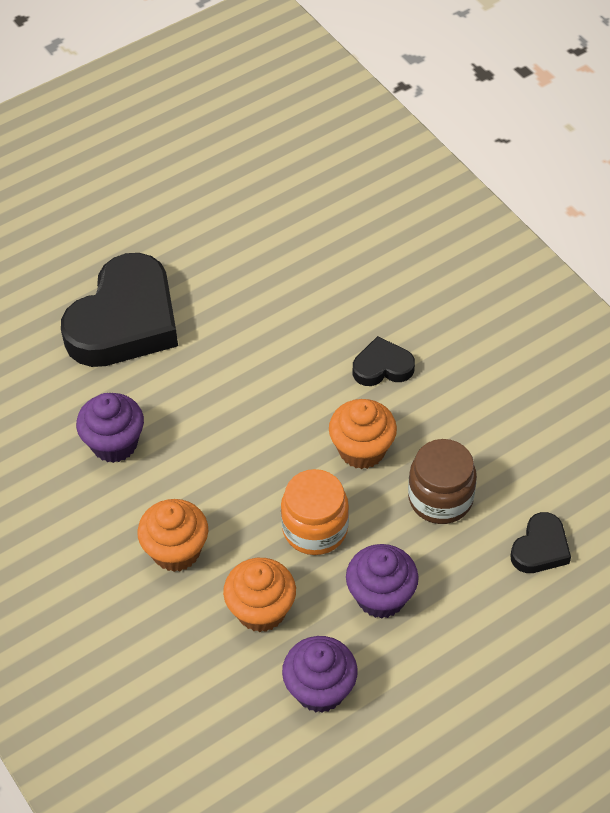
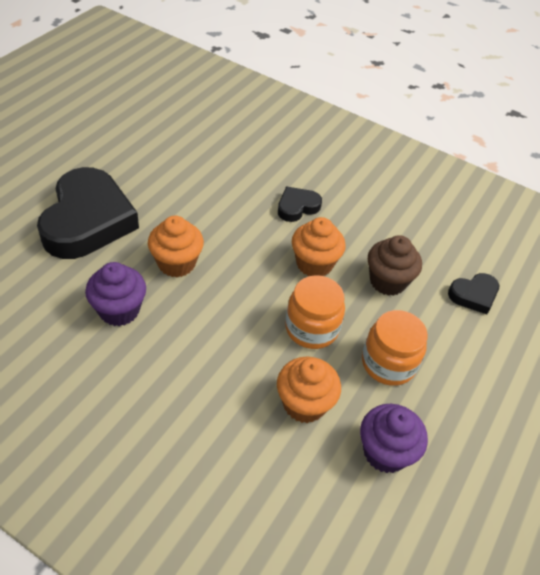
camera: 30 degrees left, 5 degrees down
orange cupcake [137,499,208,572] -> orange cupcake moved to [148,216,204,277]
purple cupcake [346,544,419,619] -> orange jar [362,310,428,386]
brown jar [408,439,477,524] -> brown cupcake [368,235,422,296]
black heart [510,512,571,573] -> black heart turned 60 degrees clockwise [448,273,499,314]

